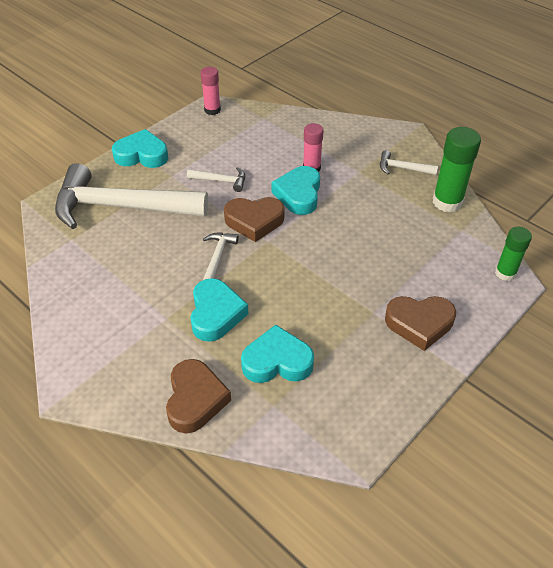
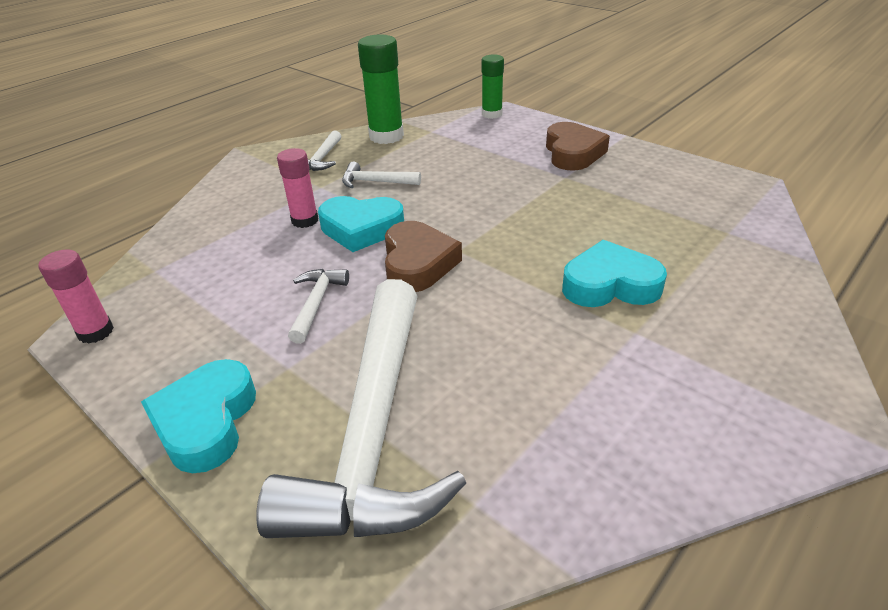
camera: 90 degrees left, 10 degrees down
brown heart [166,359,231,433] -> none
white hammer [203,232,239,280] -> white hammer moved to [342,162,421,188]
turquoise heart [241,325,314,383] -> none

